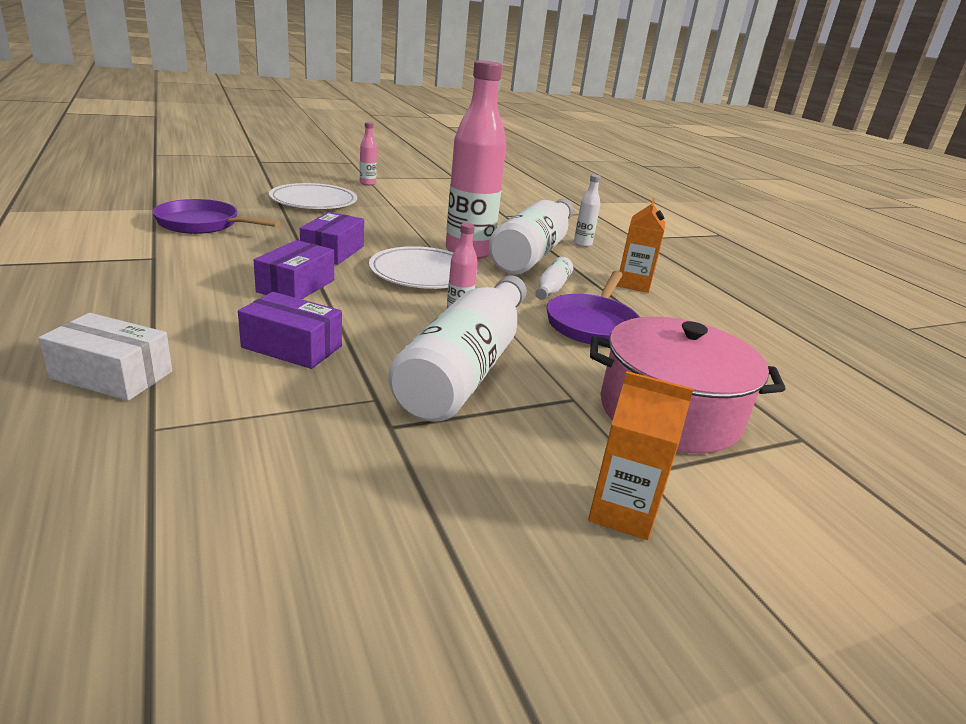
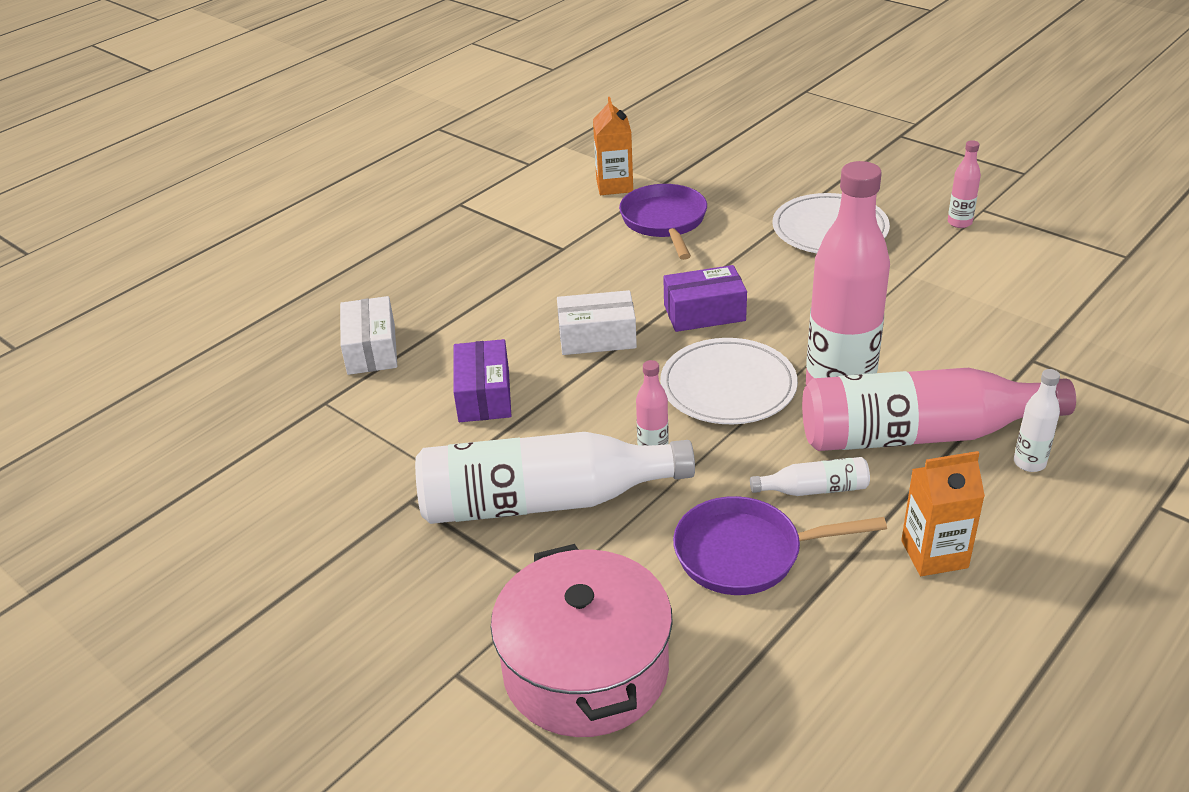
camera: 70 degrees right, 10 degrees up
purple box [254,240,334,299] -> white box [557,290,637,355]
white bottle [489,199,574,274] -> pink bottle [802,368,1076,451]
orange carton [588,371,693,540] -> orange carton moved to [593,97,633,195]

